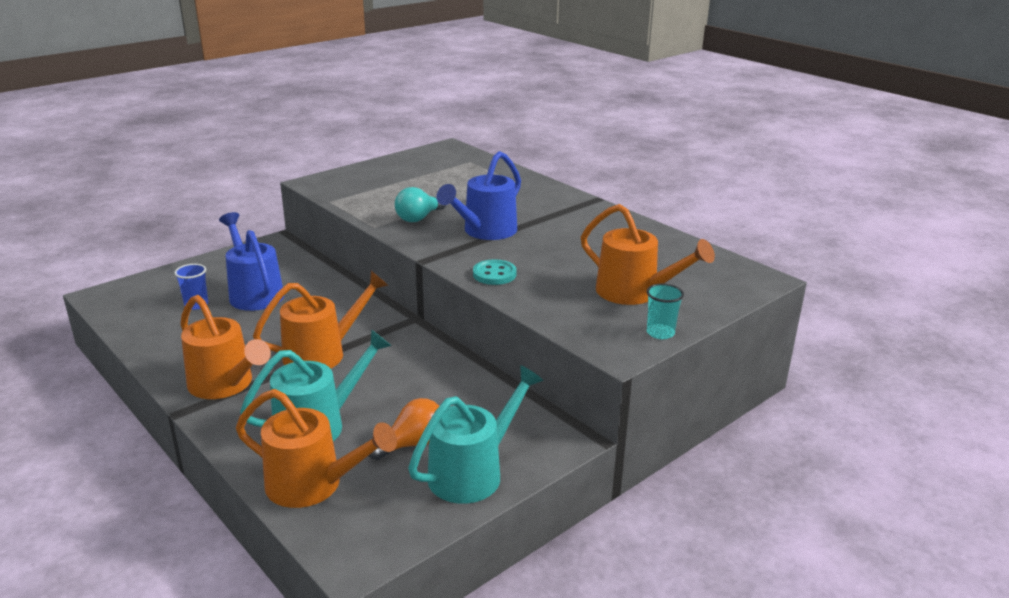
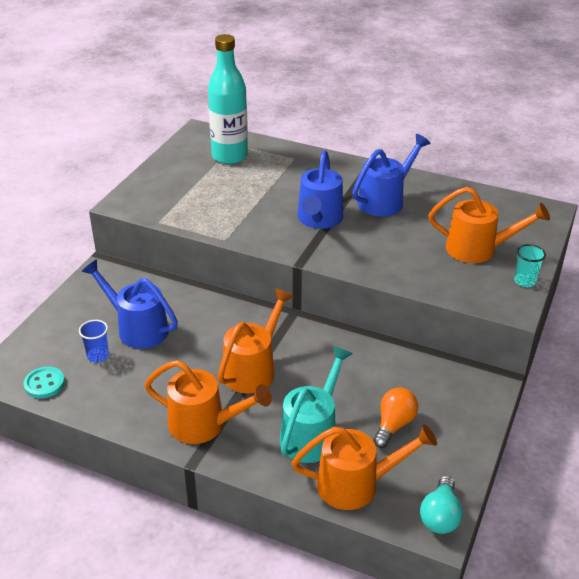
camera: 25 degrees left, 10 degrees up
turquoise light bulb [395,187,446,222] -> turquoise light bulb moved to [420,476,463,534]
turquoise watering can [408,365,544,504] -> none
turquoise button [473,259,517,285] -> turquoise button moved to [24,367,65,399]
none -> turquoise bottle [208,34,248,164]
none -> blue watering can [352,134,431,217]

